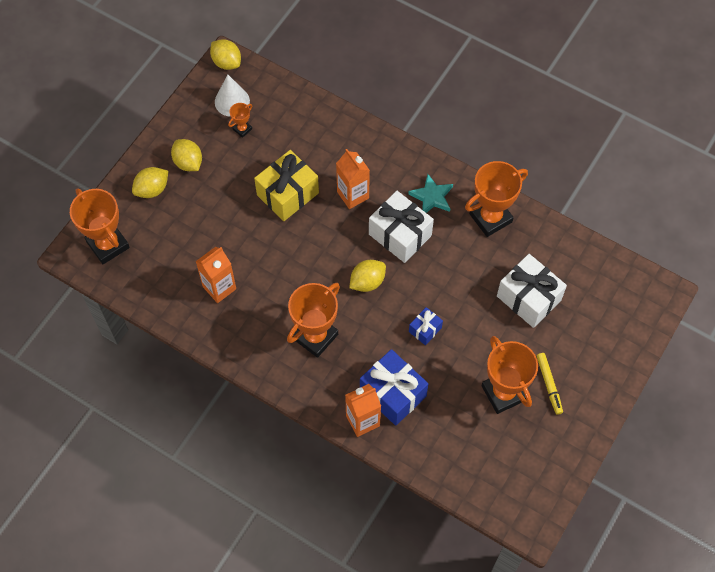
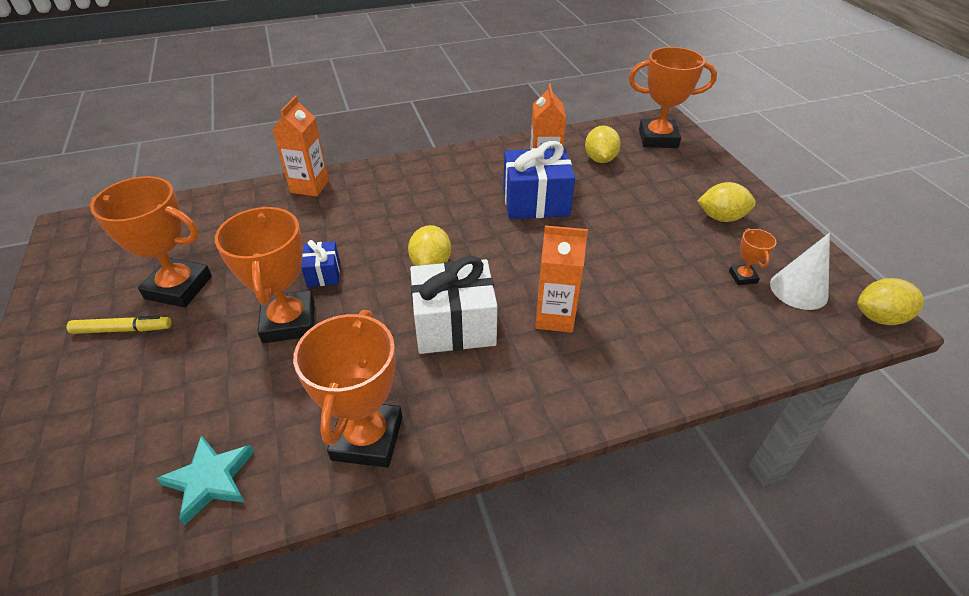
camera: 130 degrees right, 20 degrees down
yellow lemon [132,167,168,198] -> yellow lemon moved to [585,125,621,163]
yellow gift [254,150,319,221] -> none
orange trophy [287,283,340,358] -> orange trophy moved to [215,207,314,343]
blue gift [360,349,428,426] -> blue gift moved to [503,141,575,219]
turquoise star [408,174,453,213] -> turquoise star moved to [156,435,254,526]
white gift [497,254,567,328] -> none
yellow marker [537,353,563,415] -> yellow marker turned 150 degrees clockwise [66,316,171,334]

